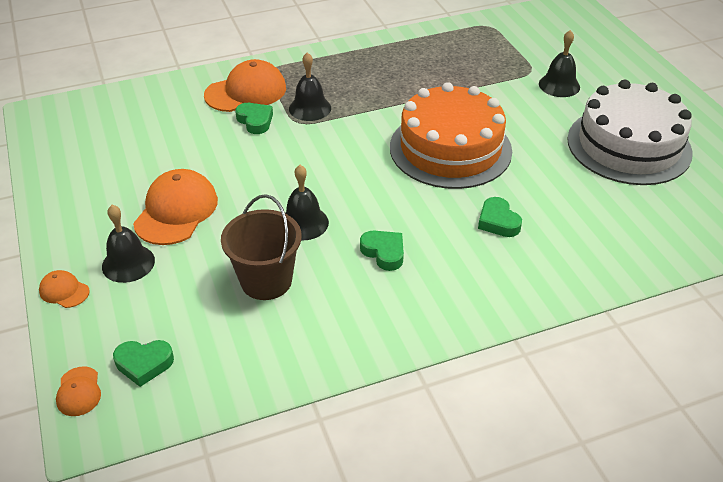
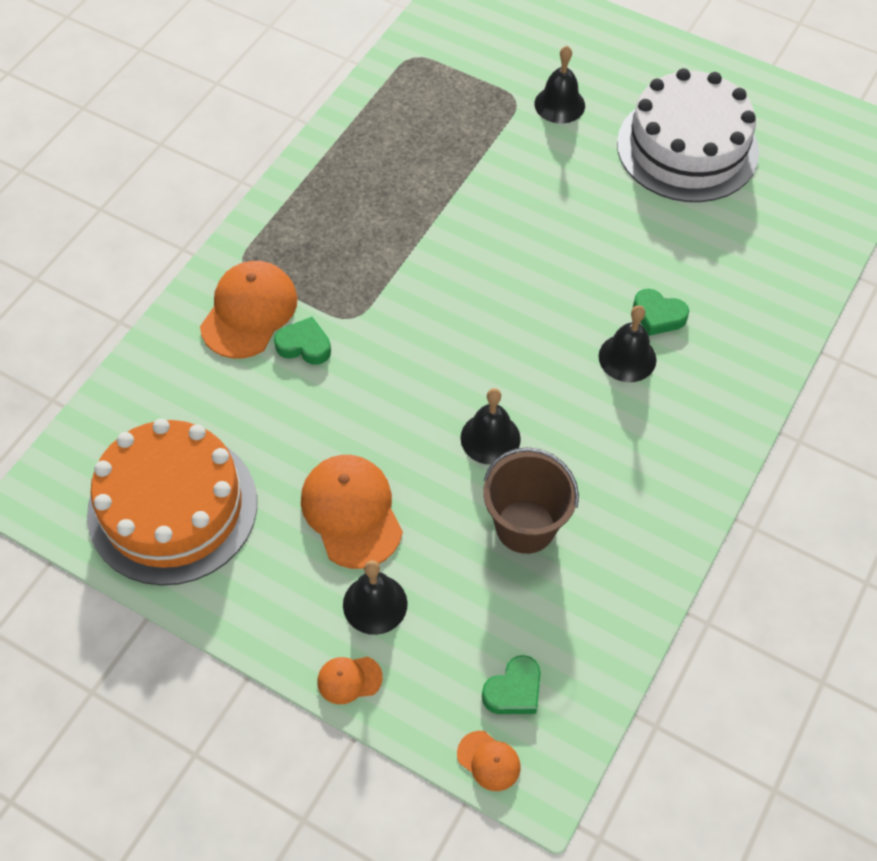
camera: 40 degrees left, 15 degrees up
black bell [289,52,331,121] -> black bell moved to [599,305,656,382]
green heart [360,231,404,271] -> none
orange cake [390,82,512,189] -> orange cake moved to [87,418,257,586]

